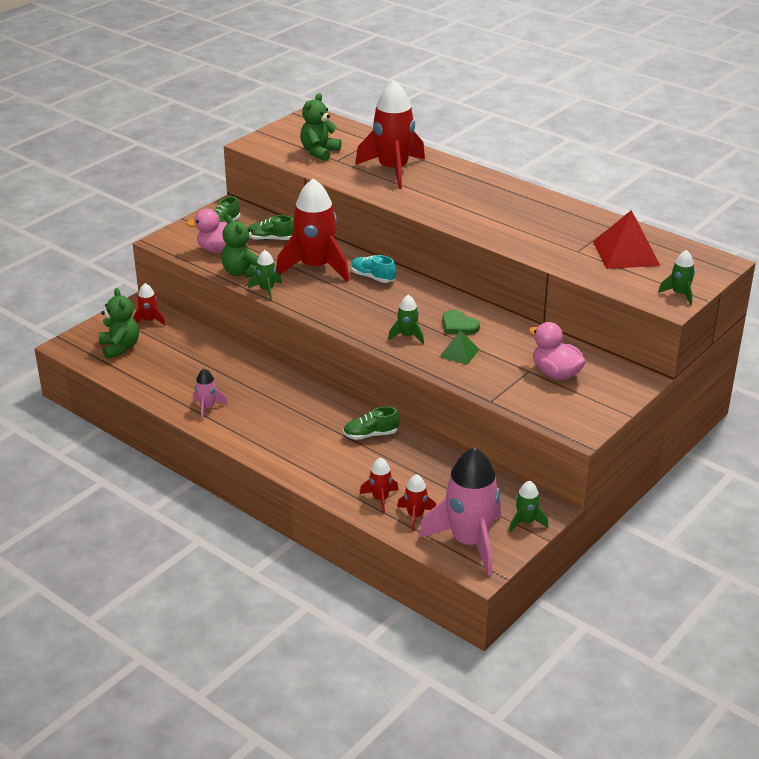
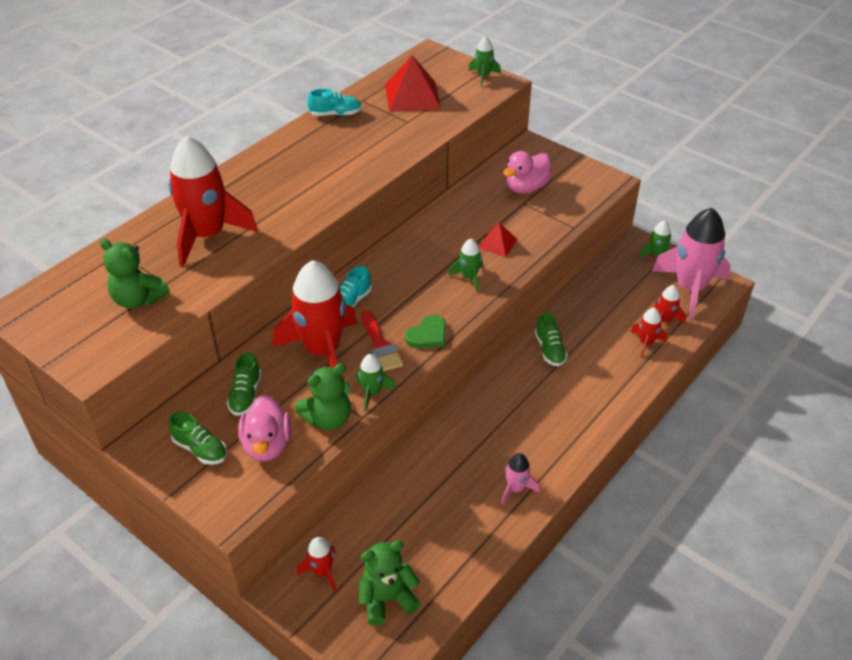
camera: 90 degrees left, 10 degrees up
green pyramid [439,330,479,365] -> red pyramid [479,223,518,257]
green heart [443,310,480,334] -> green heart moved to [405,315,446,348]
none -> turquoise shoe [307,89,362,116]
none -> red brush [361,310,403,372]

